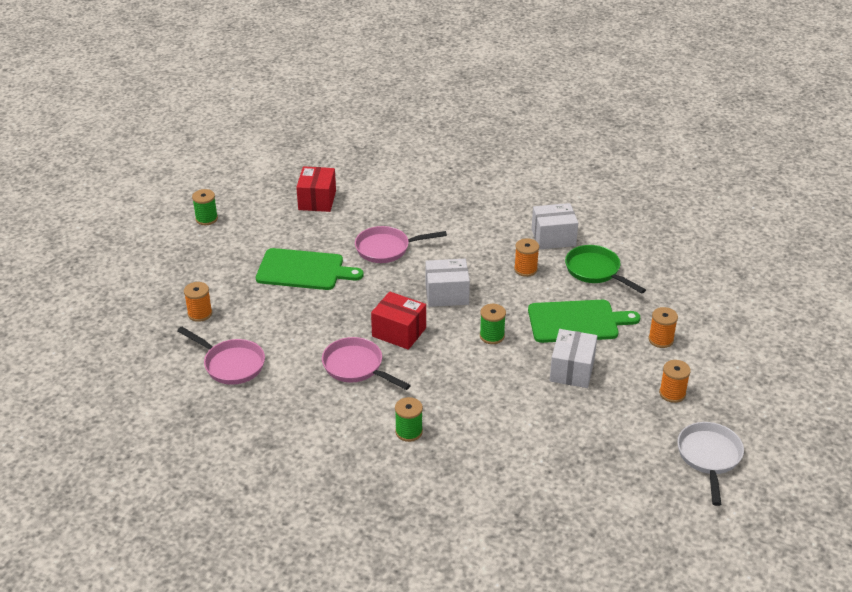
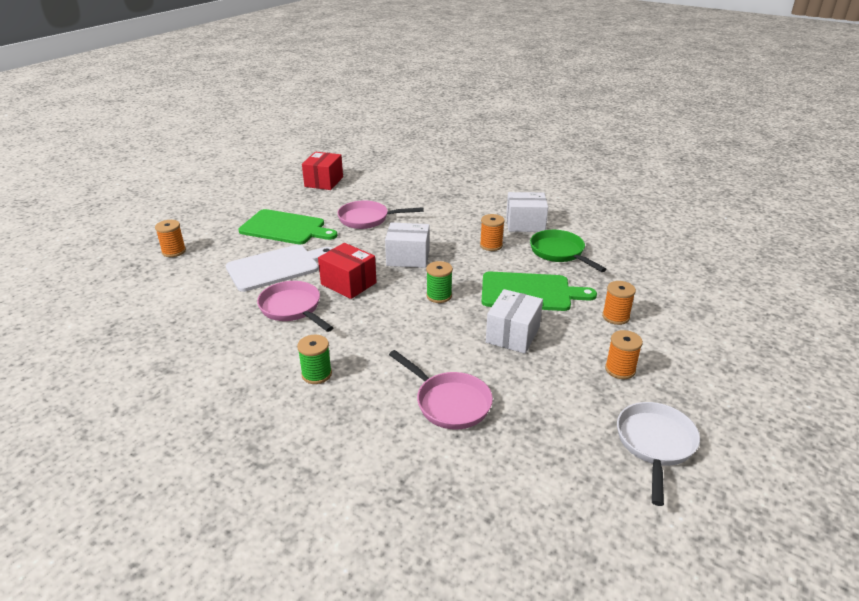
camera: 10 degrees right, 5 degrees down
pink pan [177,327,265,385] -> pink pan moved to [389,350,493,430]
green spool [192,189,218,225] -> none
none -> white cutting board [226,244,333,292]

